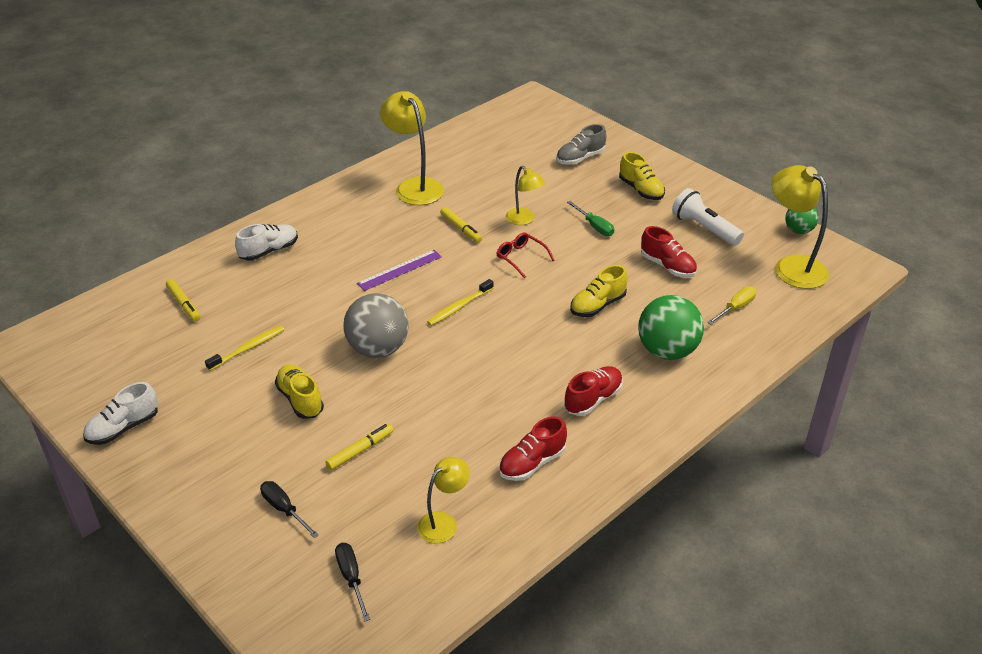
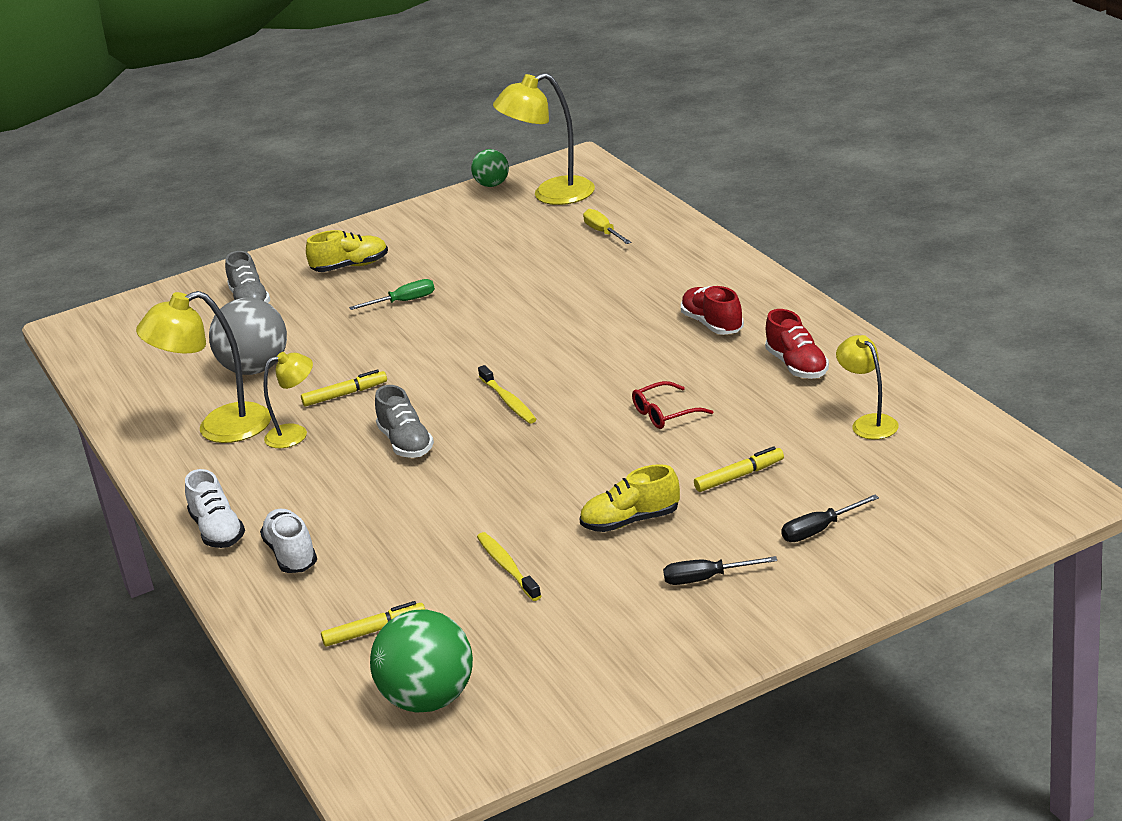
camera: 70 degrees left, 10 degrees down
white shoe [83,382,158,445] -> white shoe moved to [185,469,245,548]
yellow marker [325,424,394,471] -> yellow marker turned 90 degrees clockwise [694,446,784,492]
black screwdriver [335,543,370,622] -> black screwdriver moved to [663,556,777,585]
grey ball [343,293,409,358] -> grey ball moved to [209,298,287,375]
purple ruler [357,250,442,291] -> grey shoe [375,385,434,458]
red glasses [497,232,555,278] -> red glasses moved to [632,381,713,429]
yellow lamp [506,166,545,225] -> yellow lamp moved to [264,352,313,448]
yellow shoe [570,265,628,317] -> none
green ball [638,295,704,360] -> green ball moved to [370,609,473,713]
red shoe [641,226,697,277] -> none
white flashlight [672,188,744,246] -> none

